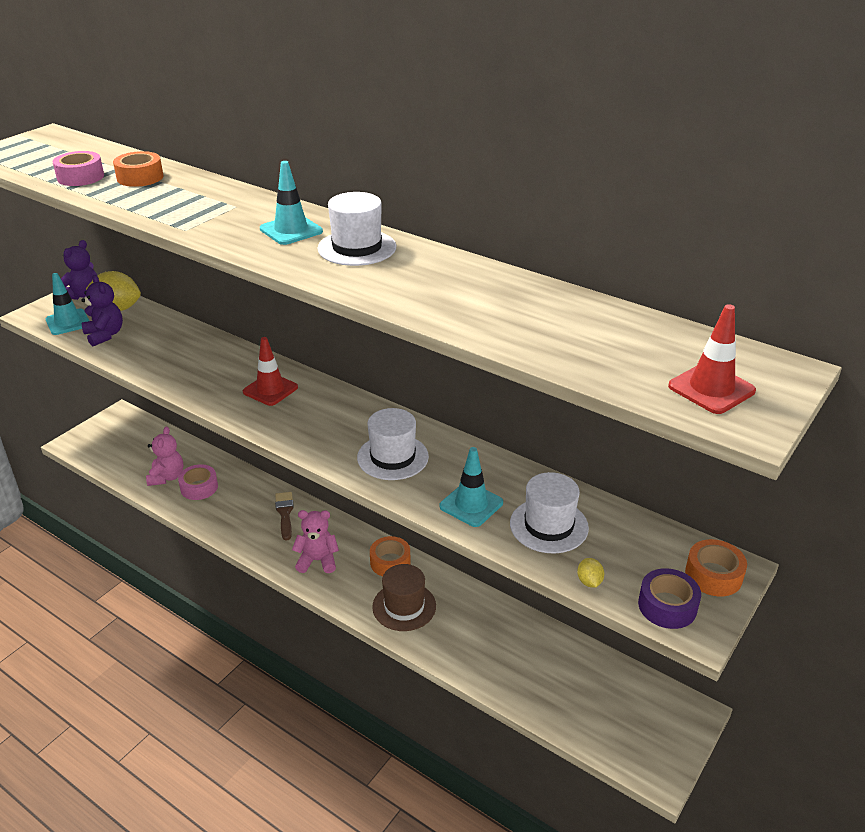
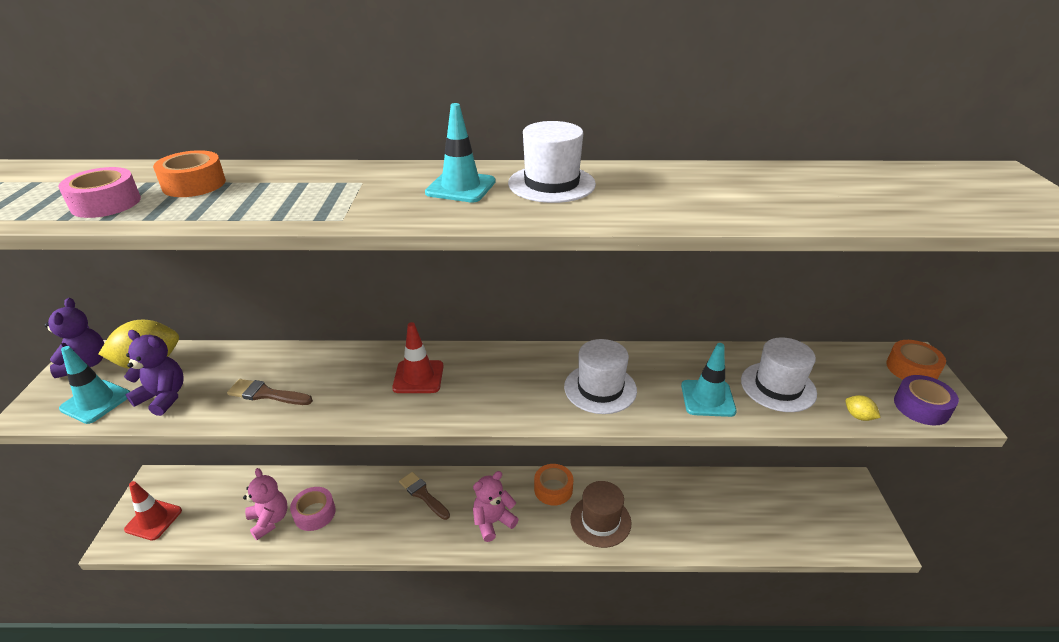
camera: 35 degrees left, 0 degrees up
red traffic cone [668,304,756,414] -> red traffic cone moved to [124,481,182,541]
none -> brown brush [227,379,313,405]

